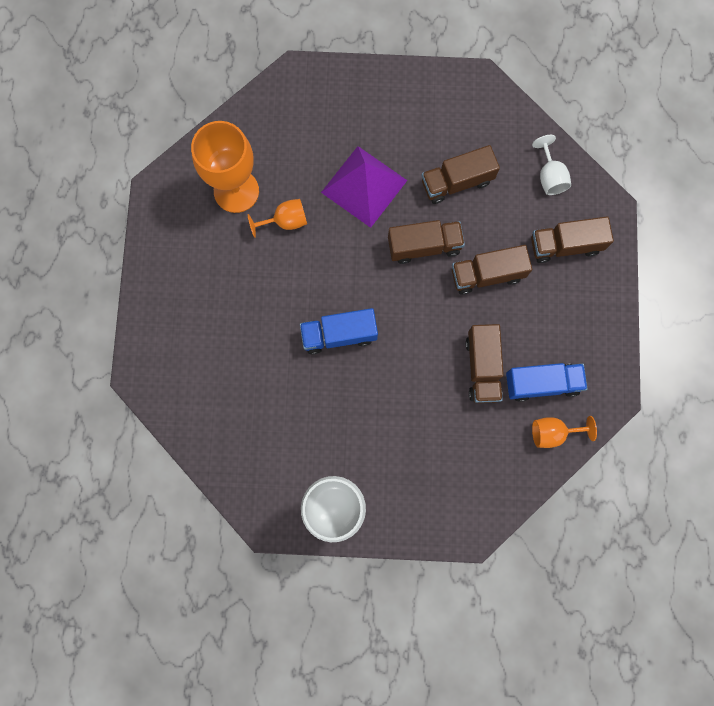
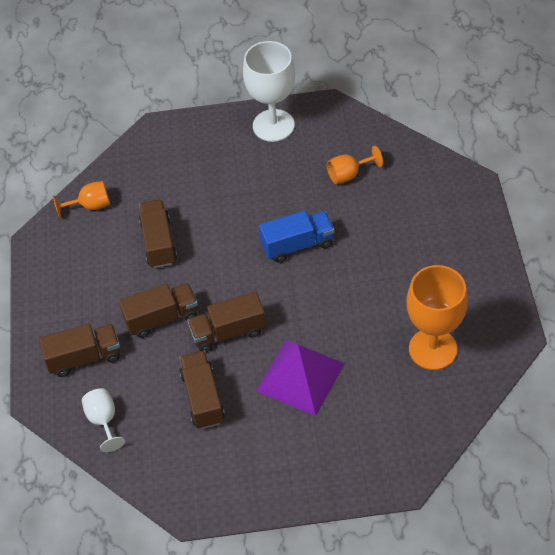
camera: 175 degrees right, 25 degrees down
orange goblet [248,199,307,238] -> orange goblet moved to [327,146,383,184]
brown truck [421,145,500,204] -> brown truck turned 75 degrees counterclockwise [179,351,225,429]
blue truck [506,363,588,402] -> none

